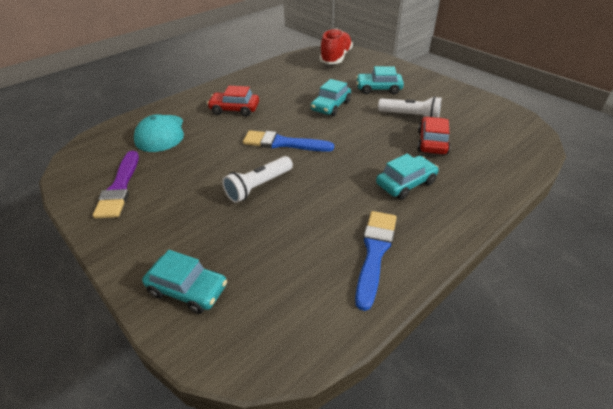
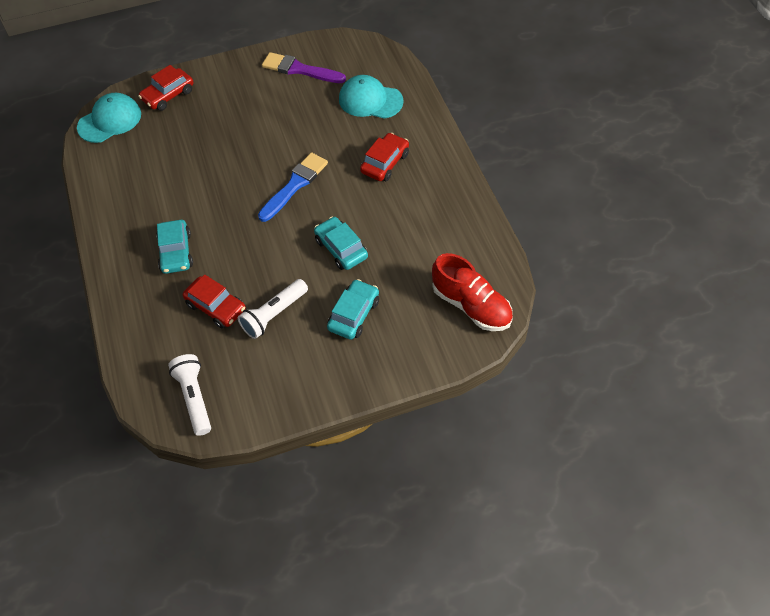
camera: 115 degrees right, 15 degrees up
turquoise car [142,250,227,314] -> red car [138,65,194,111]
white flashlight [222,156,293,203] -> white flashlight moved to [168,354,211,436]
blue brush [355,211,397,311] -> none
none -> turquoise cap [77,93,141,143]

